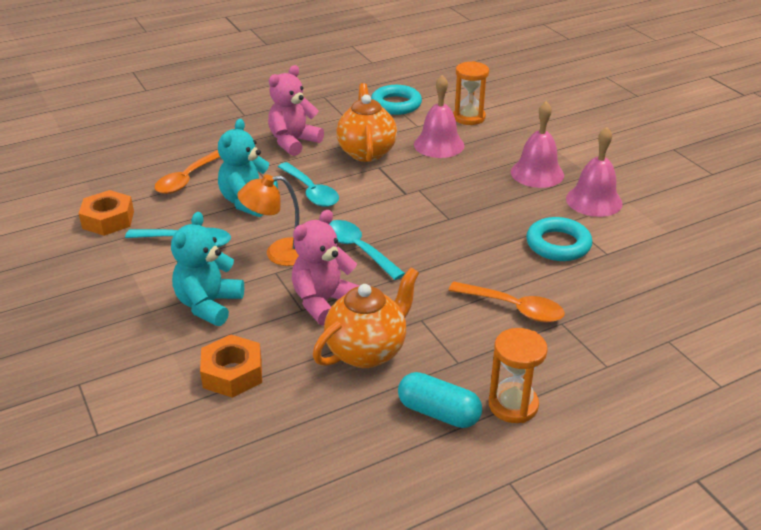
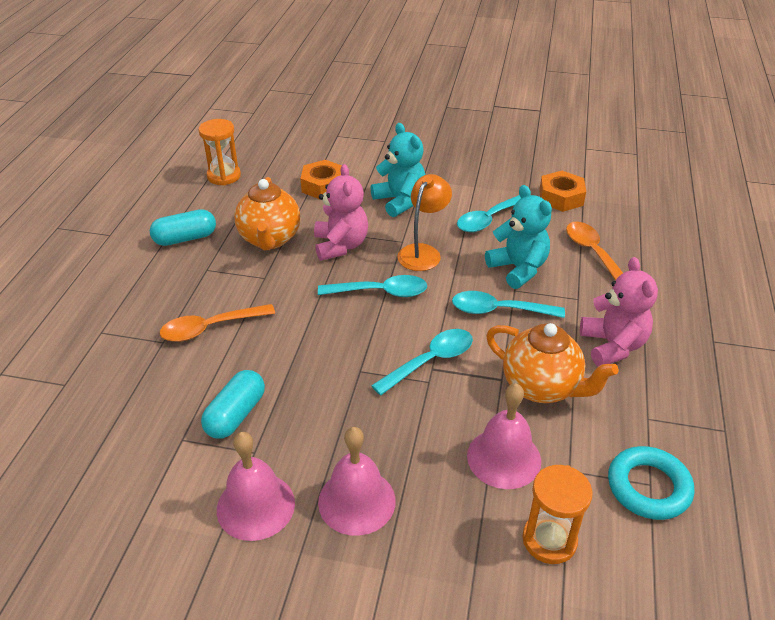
camera: 130 degrees right, 5 degrees up
orange hourglass [489,328,548,423] -> orange hourglass moved to [198,119,241,185]
turquoise ring [526,217,592,261] -> turquoise capsule [201,370,265,439]
none -> turquoise spoon [371,329,473,395]

